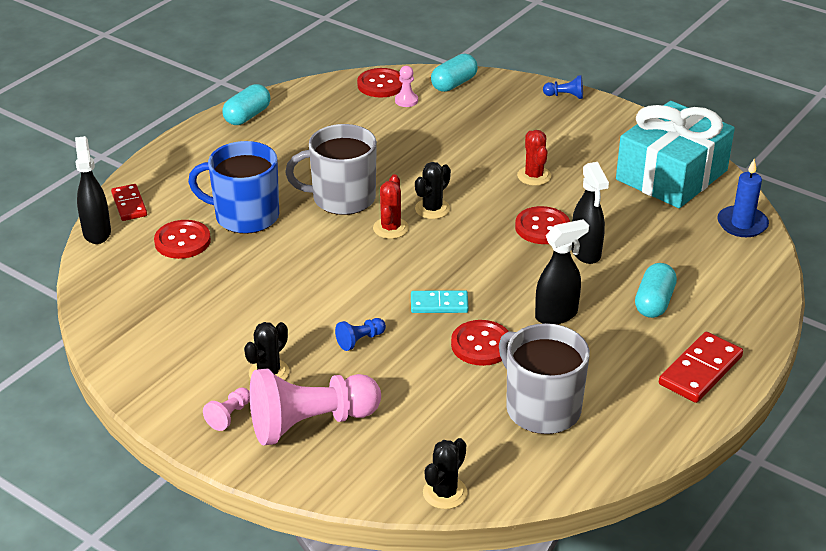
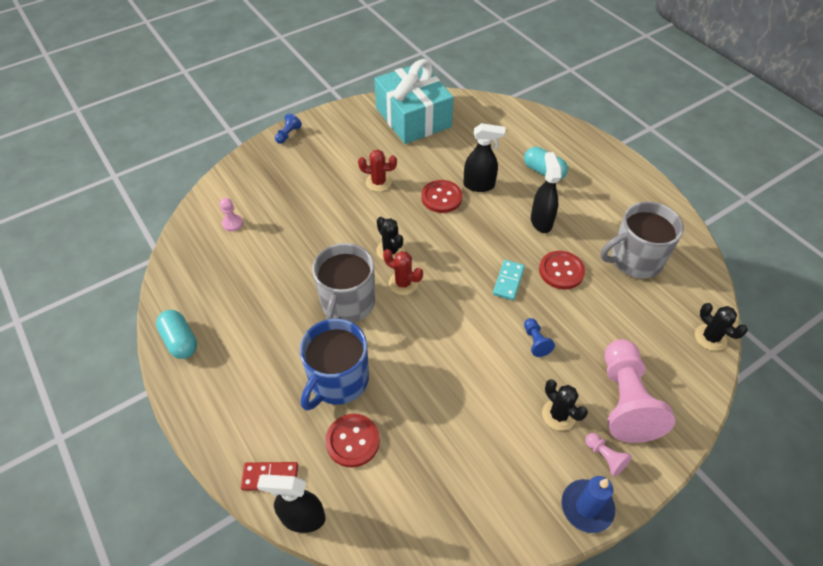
camera: 70 degrees left, 15 degrees up
red button [357,68,402,97] -> none
turquoise capsule [431,54,478,92] -> none
red domino [659,332,743,403] -> none
blue candle [717,159,769,237] -> blue candle moved to [561,476,615,533]

